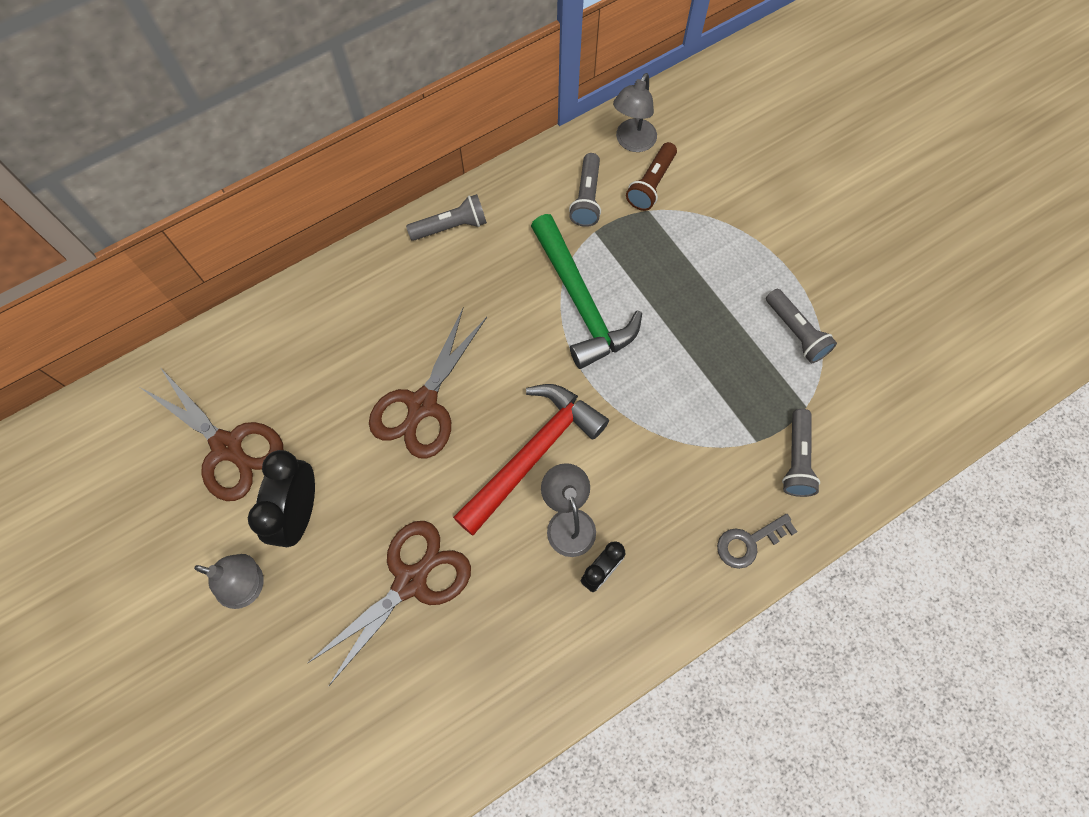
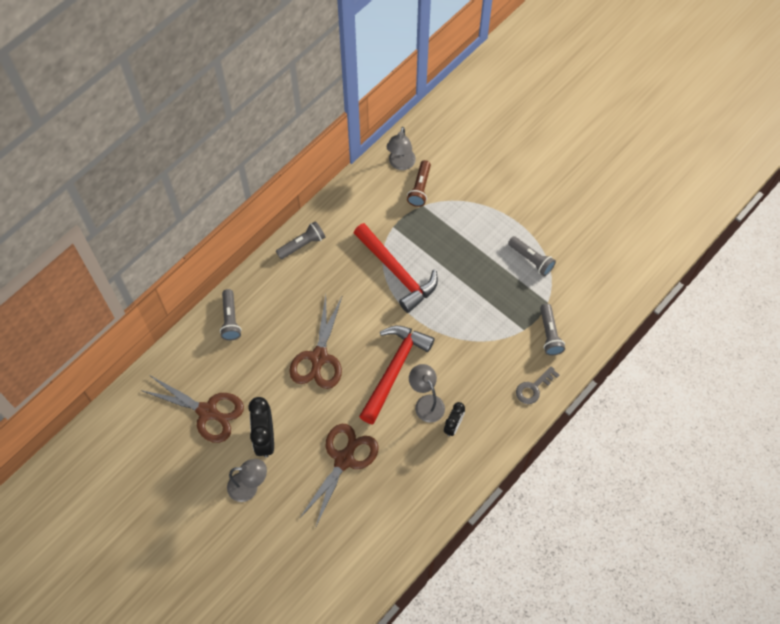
camera: 15 degrees left, 5 degrees down
green hammer [531,214,642,369] -> red hammer [354,223,438,313]
grey flashlight [569,153,601,227] -> grey flashlight moved to [220,289,241,340]

